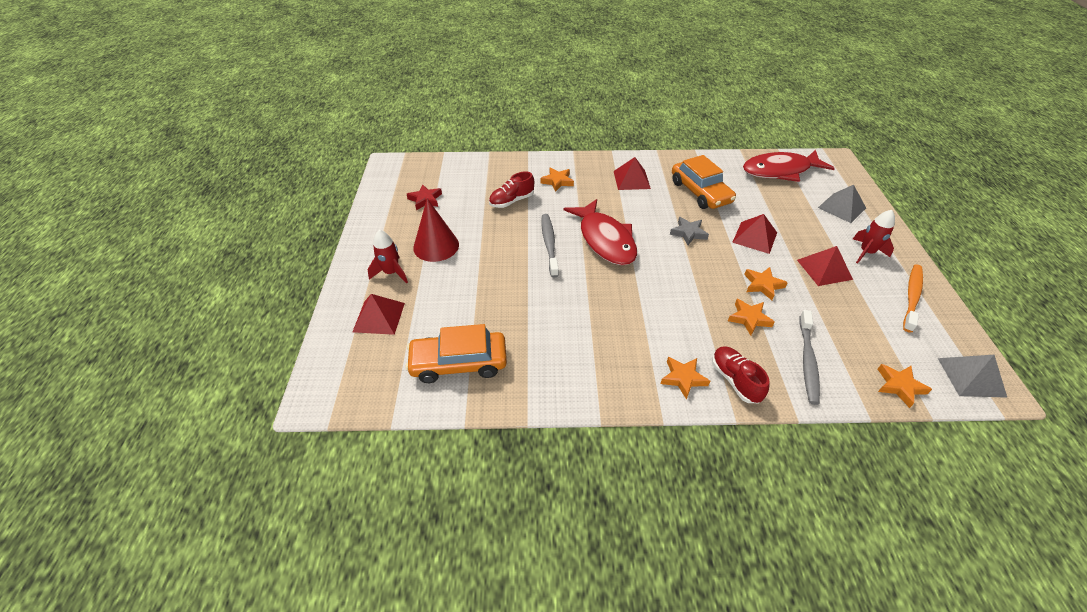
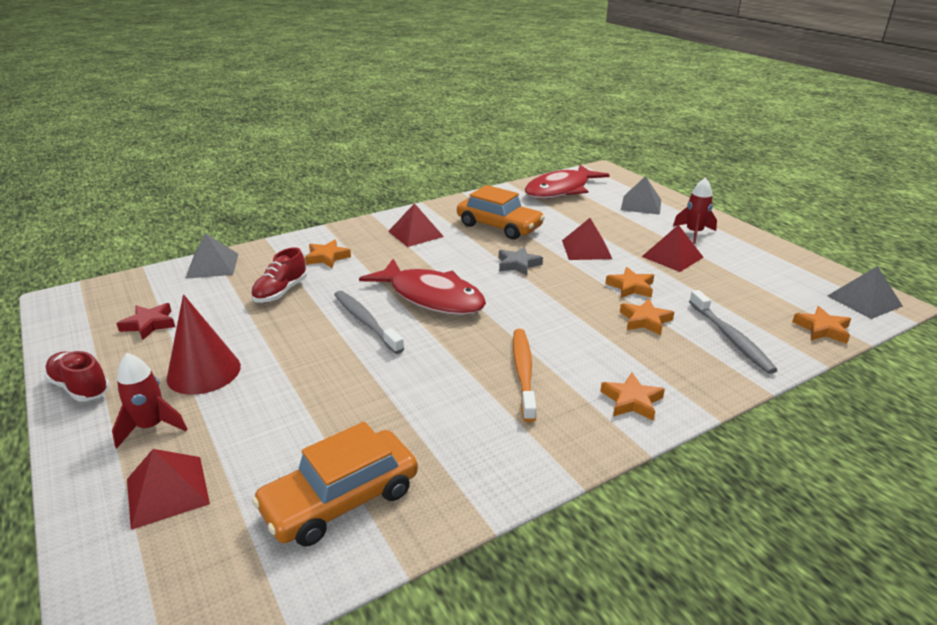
camera: 30 degrees left, 15 degrees down
red shoe [712,346,770,403] -> red shoe moved to [44,351,110,402]
orange toothbrush [903,265,923,333] -> orange toothbrush moved to [513,329,536,422]
none -> grey pyramid [185,233,238,279]

